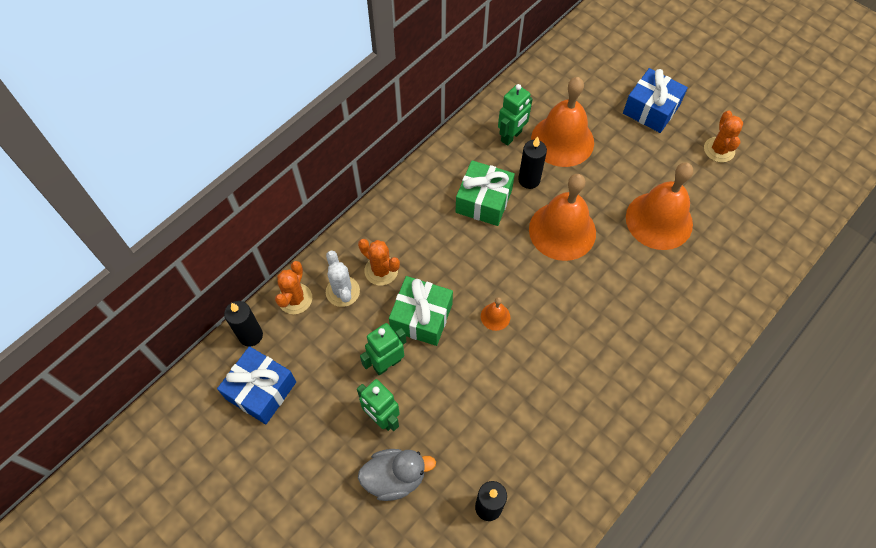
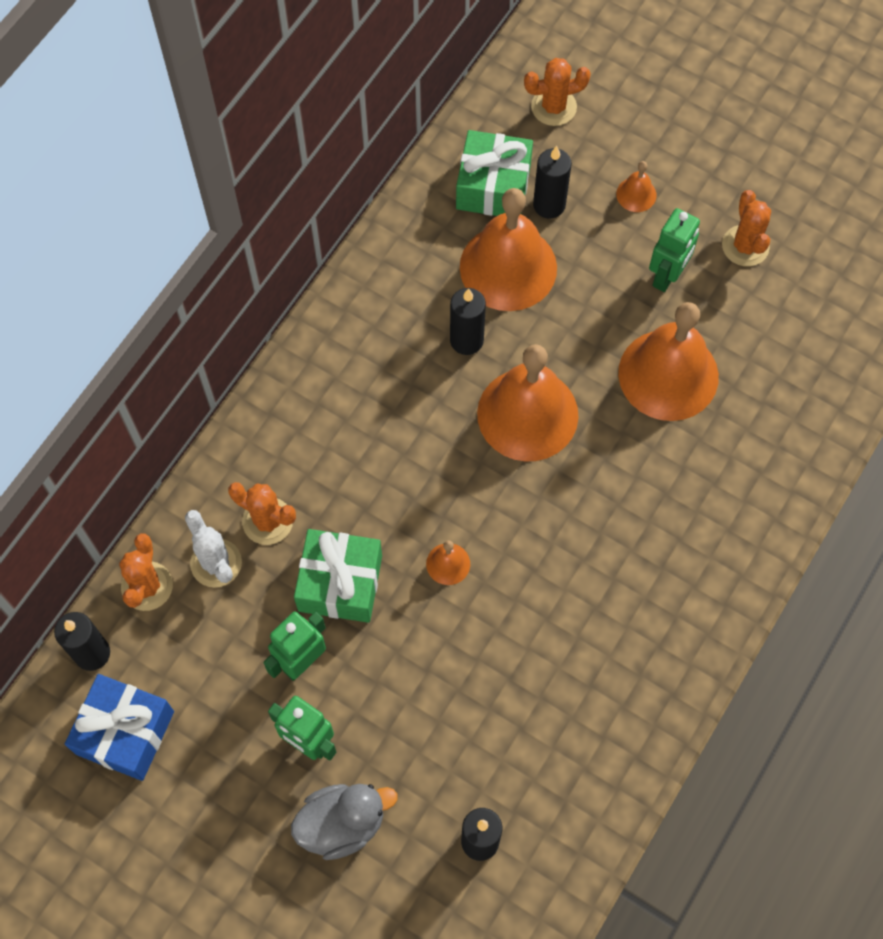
camera: 10 degrees left, 5 degrees up
green gift [455,160,515,226] -> green gift moved to [456,130,533,216]
green robot [498,84,533,146] -> green robot moved to [649,208,700,292]
blue gift [623,68,688,133] -> orange bell [616,161,657,212]
none -> orange cactus [524,58,591,126]
none -> black candle [533,146,572,219]

